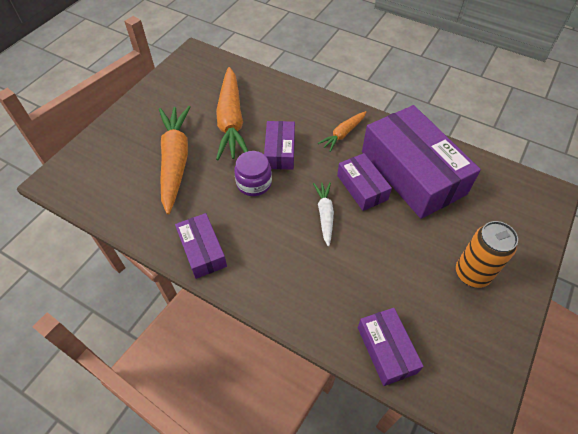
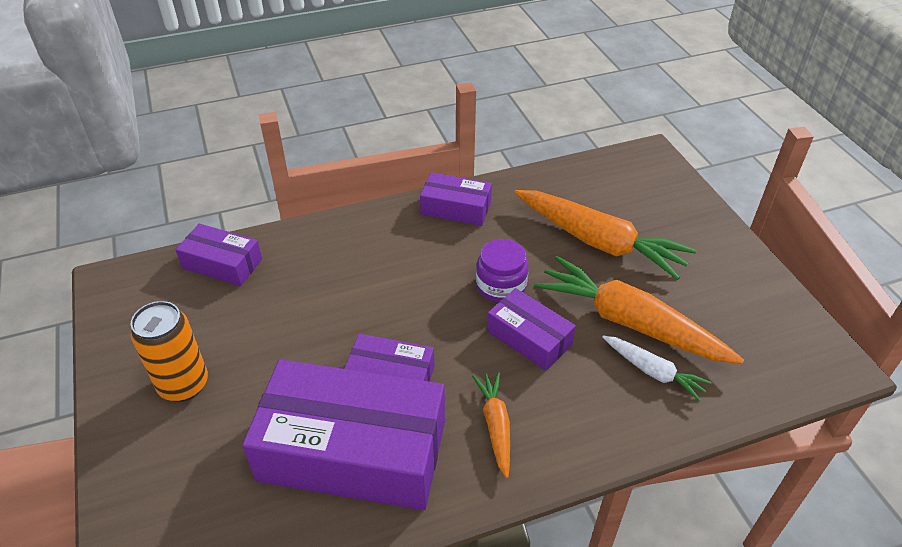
camera: 130 degrees right, 10 degrees down
white carrot [313,182,334,247] -> white carrot moved to [602,335,712,402]

